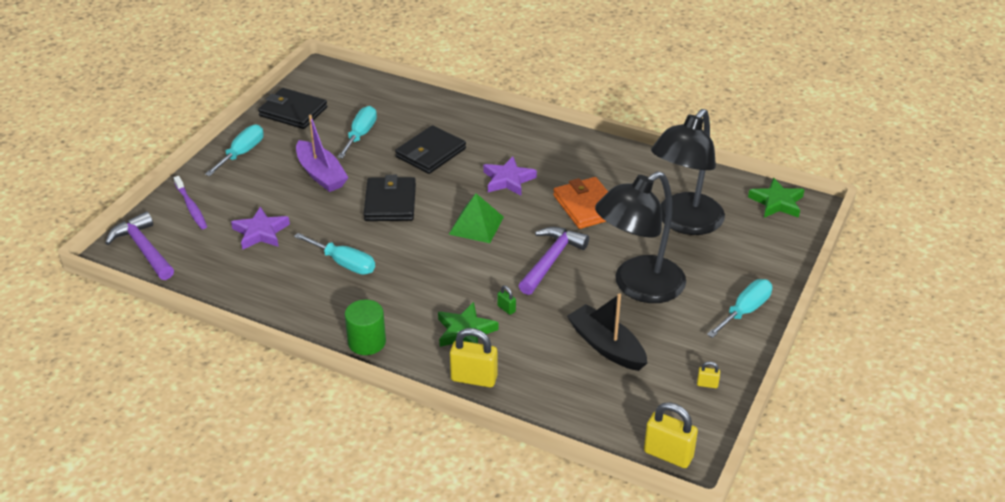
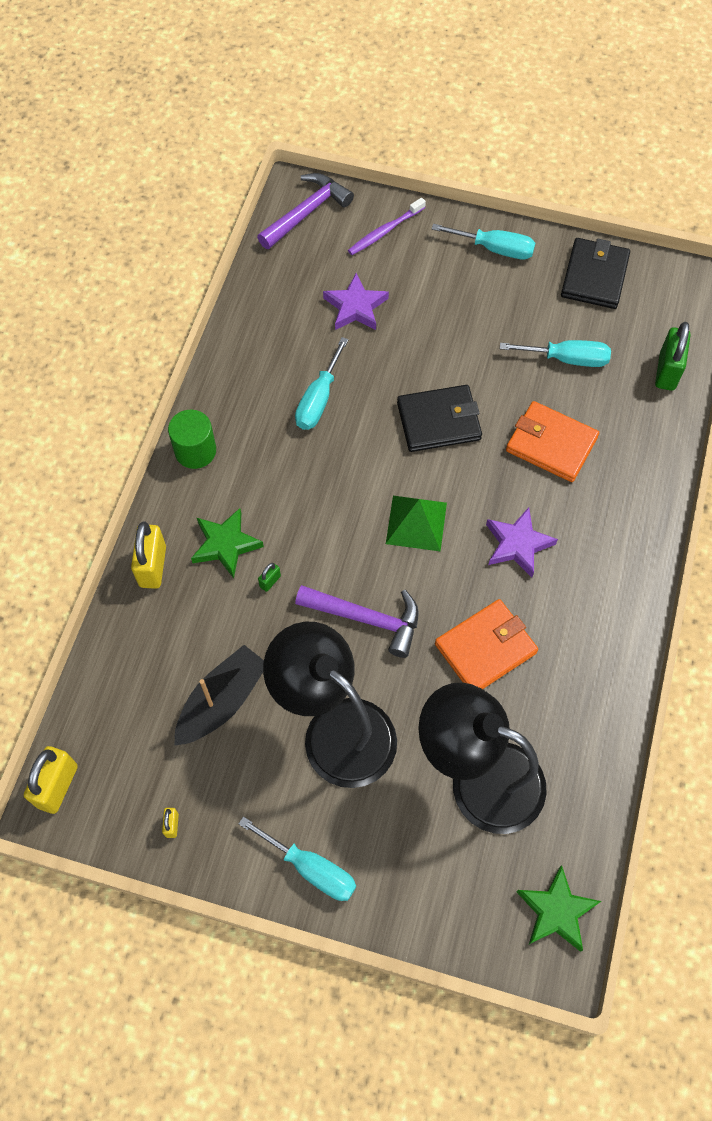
camera: 80 degrees right, 25 degrees up
purple boat [296,115,349,192] -> none
black wallet [395,125,466,174] -> orange wallet [506,401,599,482]
none -> green padlock [655,322,691,391]

